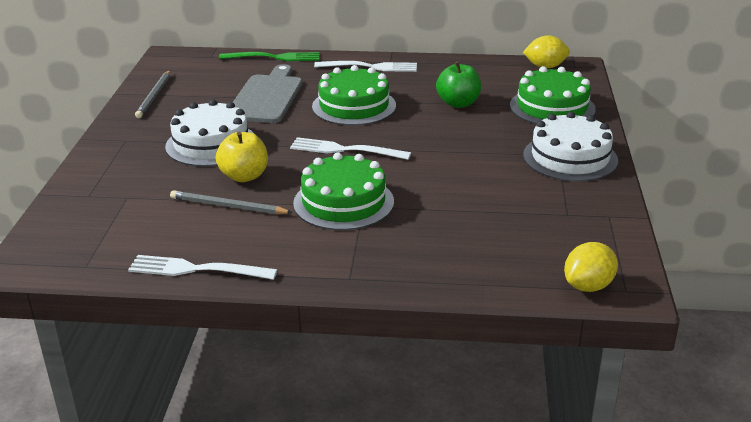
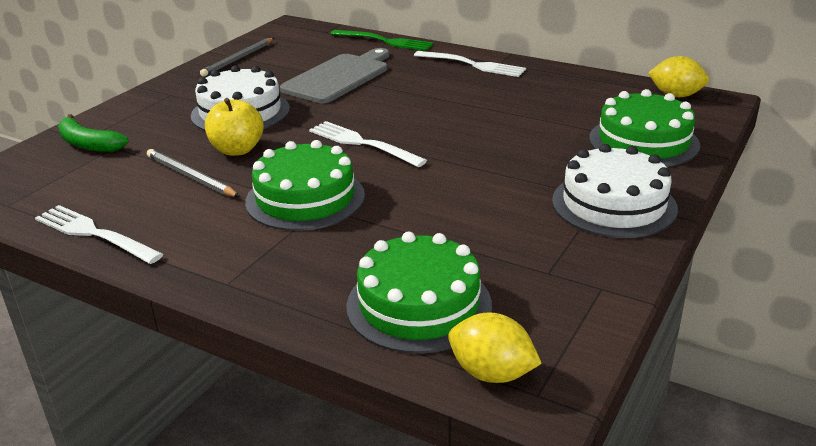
camera: 25 degrees right, 0 degrees up
green cake [312,65,396,126] -> green cake moved to [346,232,492,354]
green apple [436,62,481,108] -> none
yellow lemon [564,242,618,292] -> yellow lemon turned 45 degrees clockwise [448,312,542,383]
none -> green banana [58,114,128,152]

